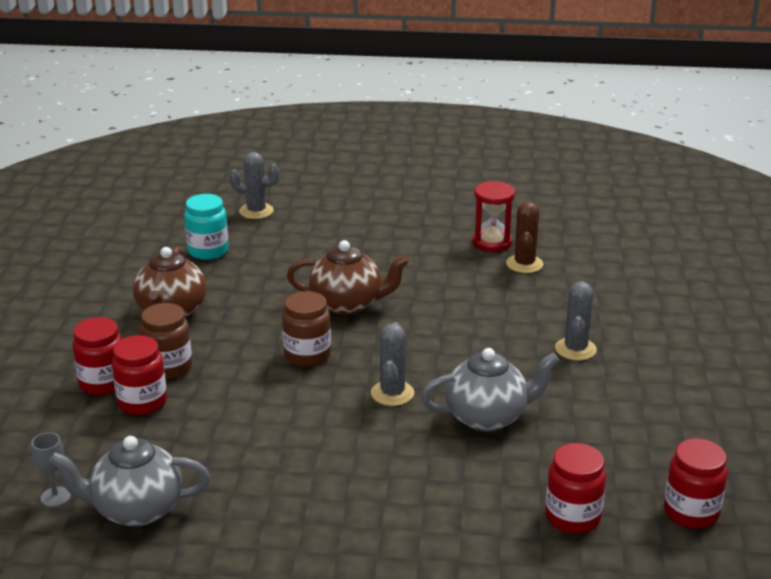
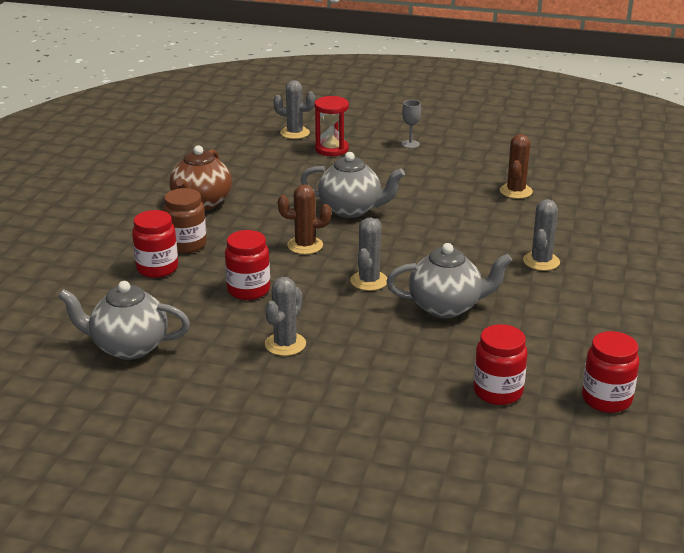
camera: 10 degrees right, 0 degrees up
grey goblet [31,432,71,507] -> grey goblet moved to [401,100,421,148]
red jar [72,317,122,396] -> red jar moved to [225,230,270,300]
turquoise jar [184,194,229,260] -> none
brown jar [282,291,331,367] -> brown cactus [278,184,331,254]
brown teapot [287,240,409,315] -> grey teapot [300,152,405,218]
red hourglass [473,181,515,252] -> red hourglass moved to [314,96,349,156]
none -> grey cactus [265,277,306,356]

